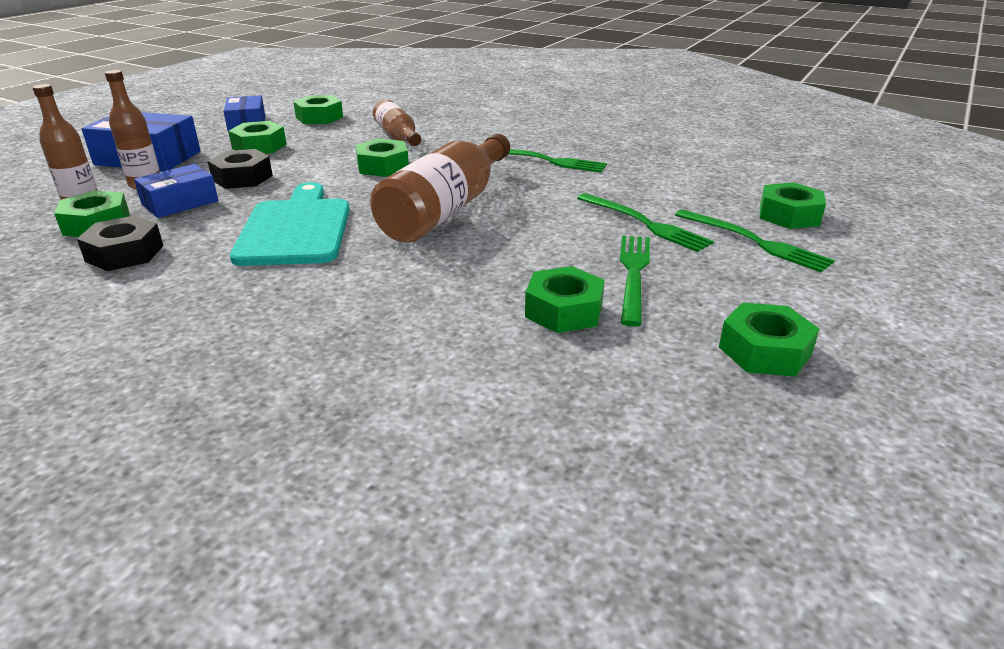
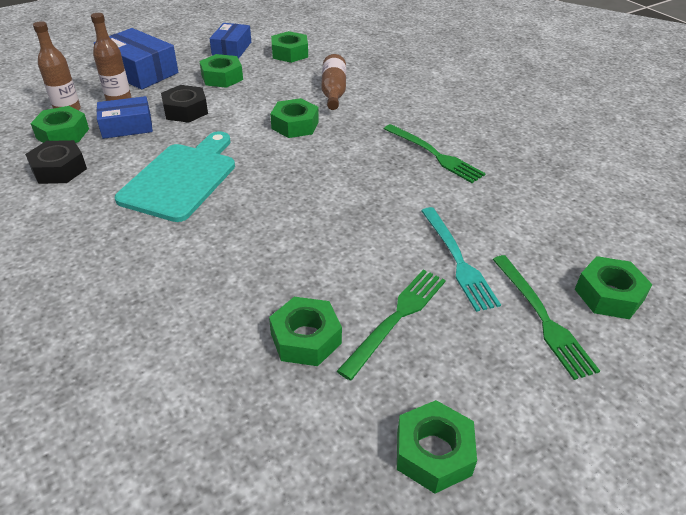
camera: 25 degrees right, 10 degrees up
brown bottle [370,134,510,243] -> none
green fork [577,193,714,252] -> turquoise fork [421,207,501,312]

